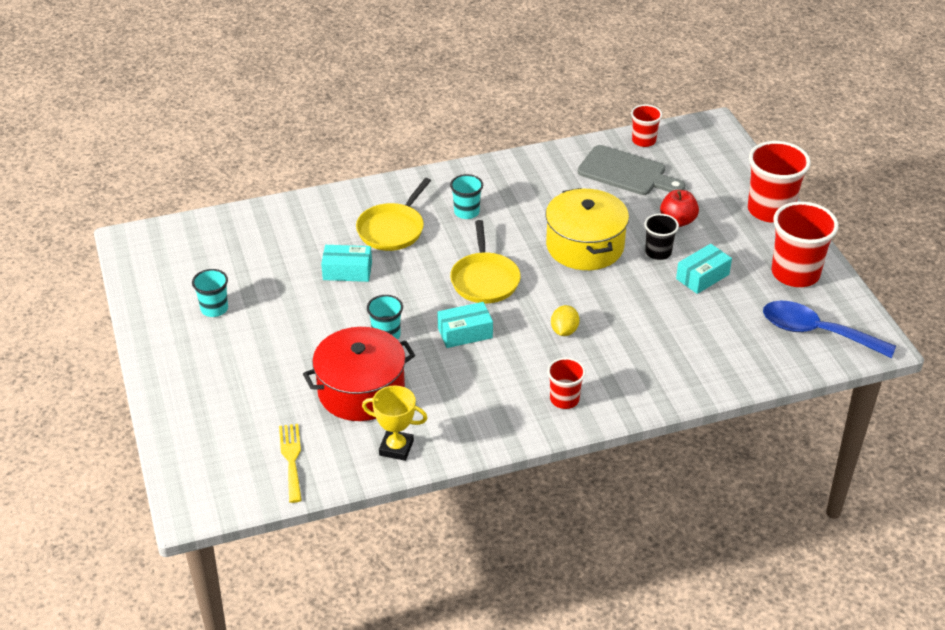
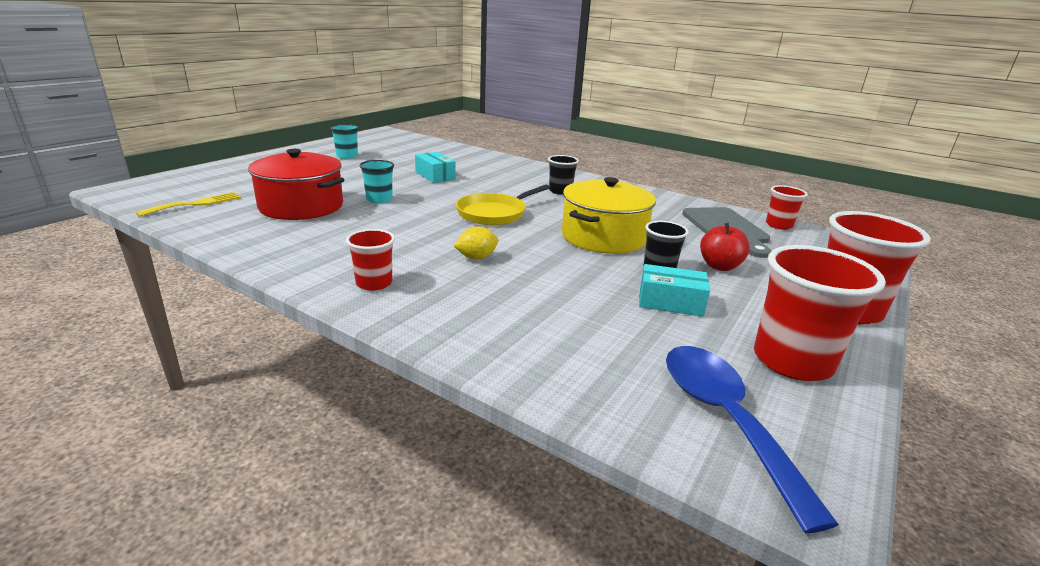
camera: 50 degrees right, 15 degrees down
yellow pan [356,178,431,251] -> none
yellow trophy [362,385,427,461] -> none
turquoise box [437,302,493,348] -> none
turquoise cup [450,174,483,219] -> black cup [548,155,579,195]

